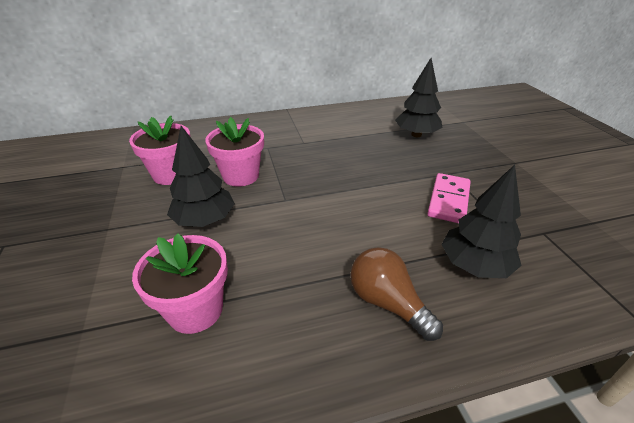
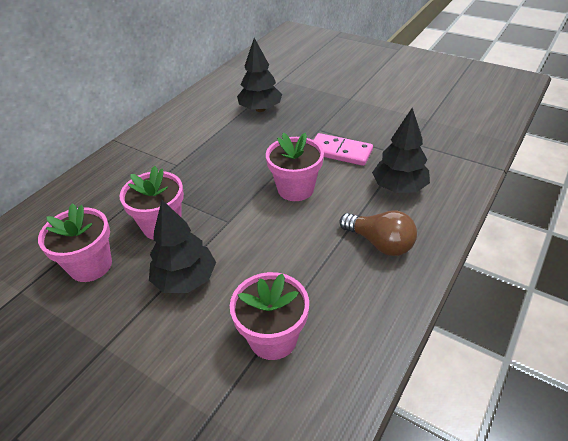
camera: 40 degrees left, 5 degrees up
brown light bulb [350,247,443,341] -> brown light bulb turned 150 degrees counterclockwise [339,210,417,256]
pink domino [427,173,471,223] -> pink domino turned 45 degrees counterclockwise [314,133,373,166]
none -> pink flower pot [266,133,324,201]

